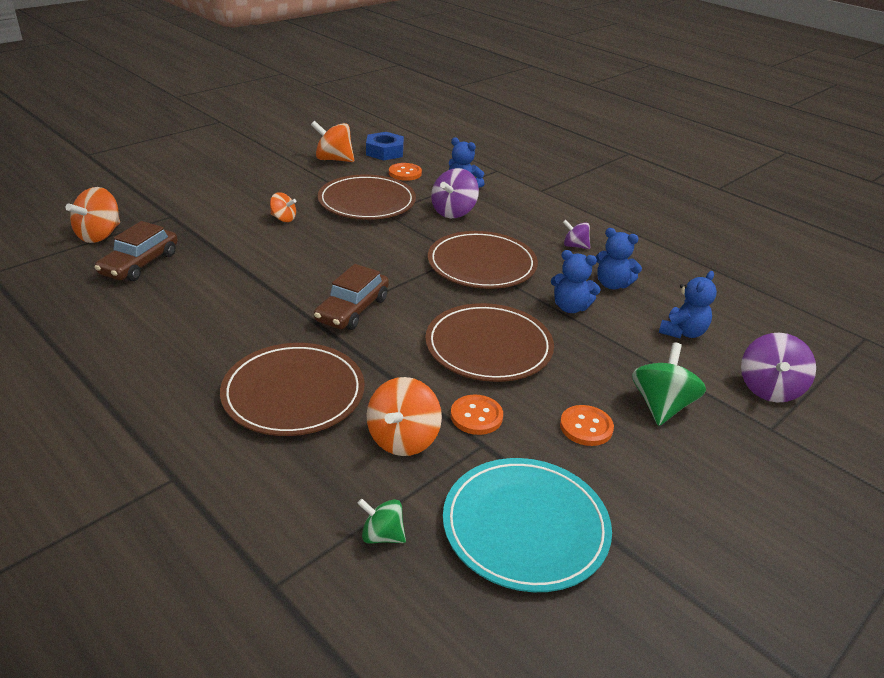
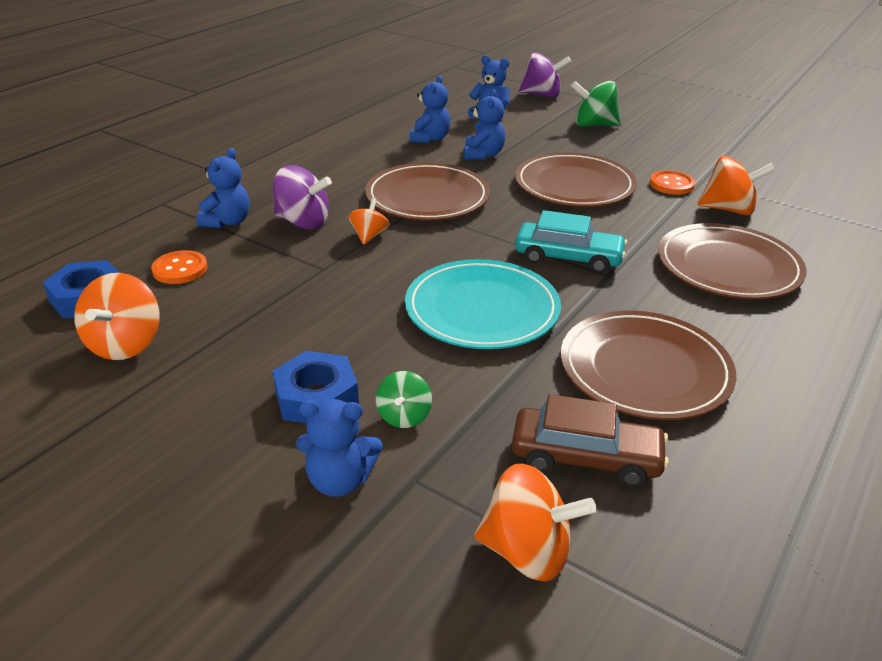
camera: 100 degrees left, 0 degrees up
orange spinning top [270,192,297,222] -> orange spinning top moved to [349,198,389,245]
brown car [314,264,389,330] -> turquoise car [515,210,627,273]
brown plate [318,174,416,220] -> brown plate moved to [561,310,736,420]
green spinning top [357,499,406,544] -> green spinning top moved to [376,371,432,428]
turquoise plate [443,458,612,592] -> turquoise plate moved to [405,259,561,349]
orange button [560,405,614,446] -> none
purple spinning top [563,220,590,249] -> none
none -> blue nut [273,351,359,423]
none -> blue teddy bear [296,399,382,497]

